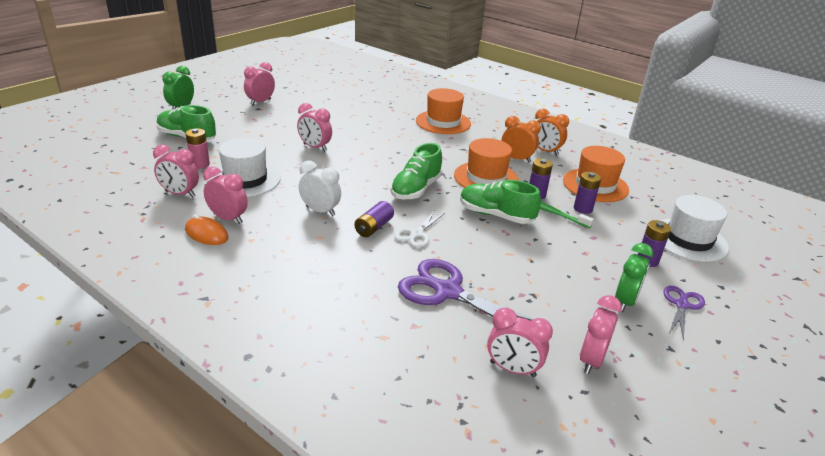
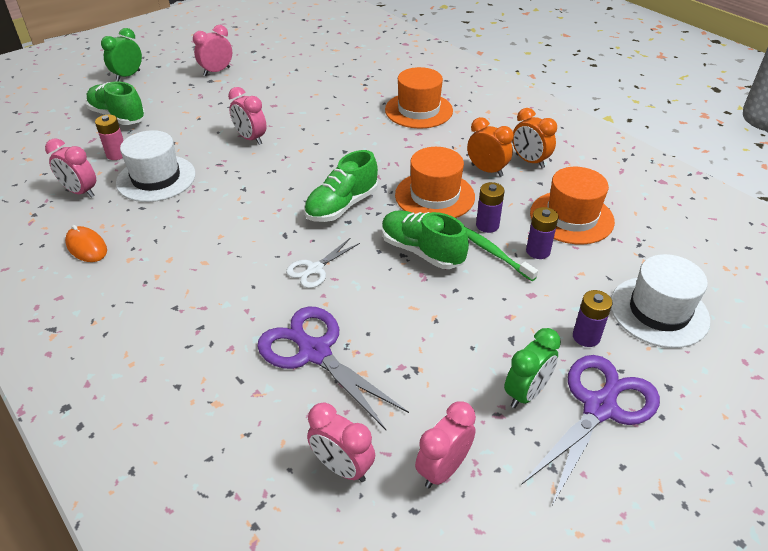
camera: 15 degrees right, 10 degrees up
pink clock [203,167,248,224] -> none
white clock [299,160,341,216] -> none
purple battery [354,201,394,237] -> none
purple scissors [663,286,705,341] -> purple scissors [521,355,660,505], size x1.81

